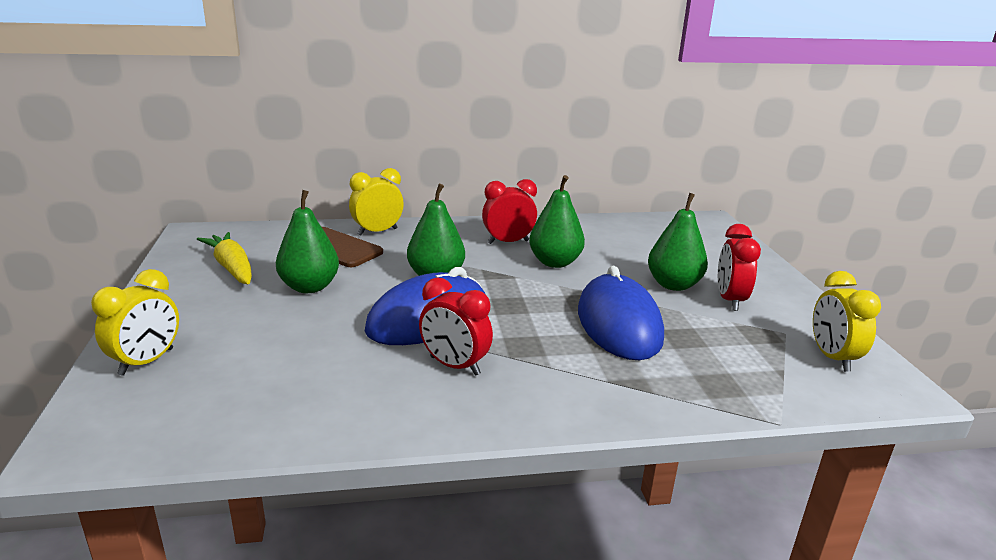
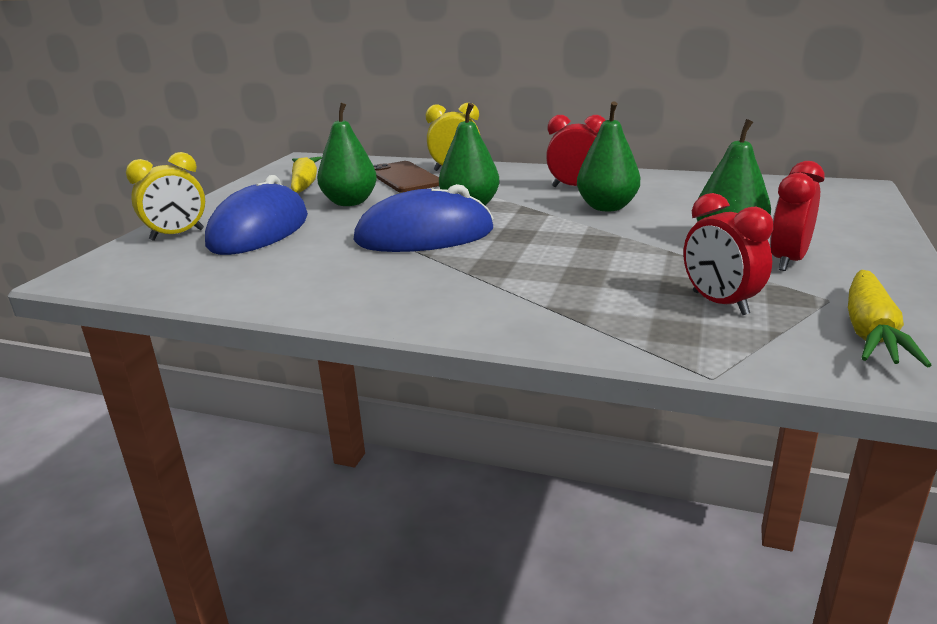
camera: 30 degrees right, 0 degrees up
red clock [419,278,493,376] -> red clock moved to [683,193,774,315]
blue mouse [578,266,664,360] -> blue mouse moved to [205,175,308,255]
yellow clock [813,271,881,372] -> yellow carrot [848,270,932,367]

